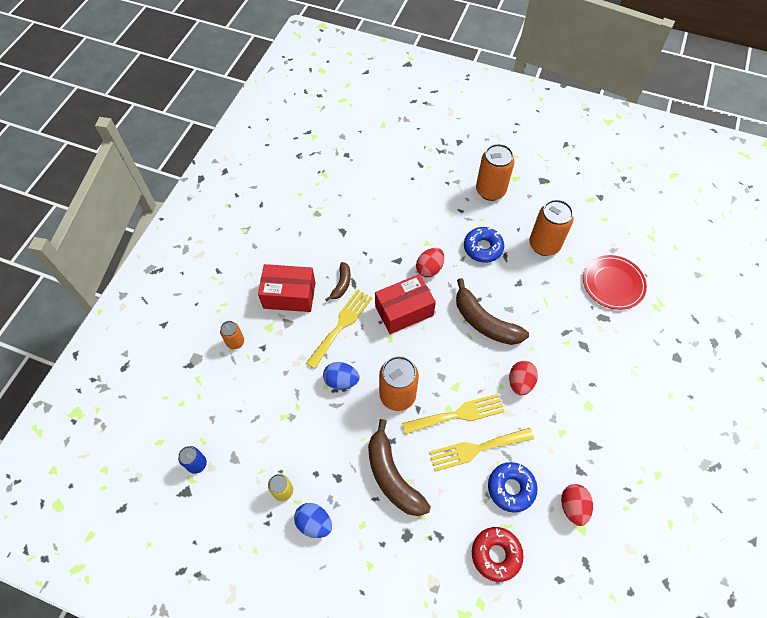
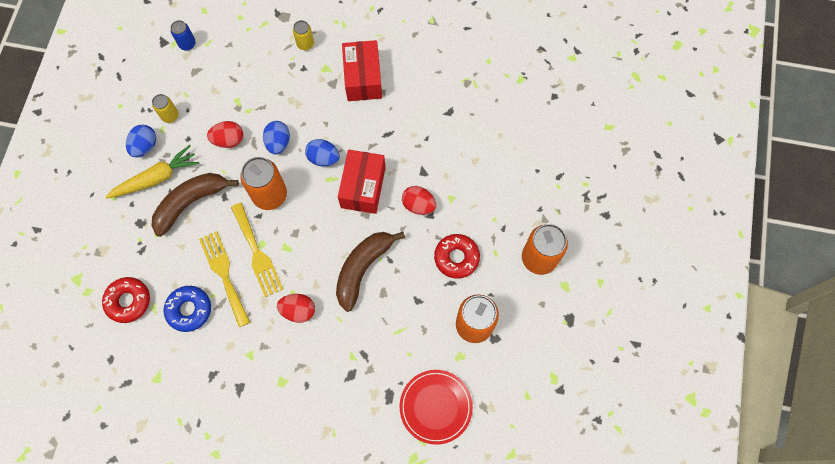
camera: 80 degrees right, 10 degrees up
orange can [220,321,244,349] -> yellow can [293,20,314,50]
yellow fork [306,289,372,369] -> none
brown banana [325,262,351,301] -> none
red box [375,274,436,334] -> red box turned 45 degrees clockwise [338,150,386,214]
blue donut [464,227,504,263] -> red donut [434,234,480,279]
red egg [561,484,593,526] -> red egg moved to [207,121,243,148]
none -> yellow carrot [105,145,199,199]
none -> blue egg [305,139,340,167]

